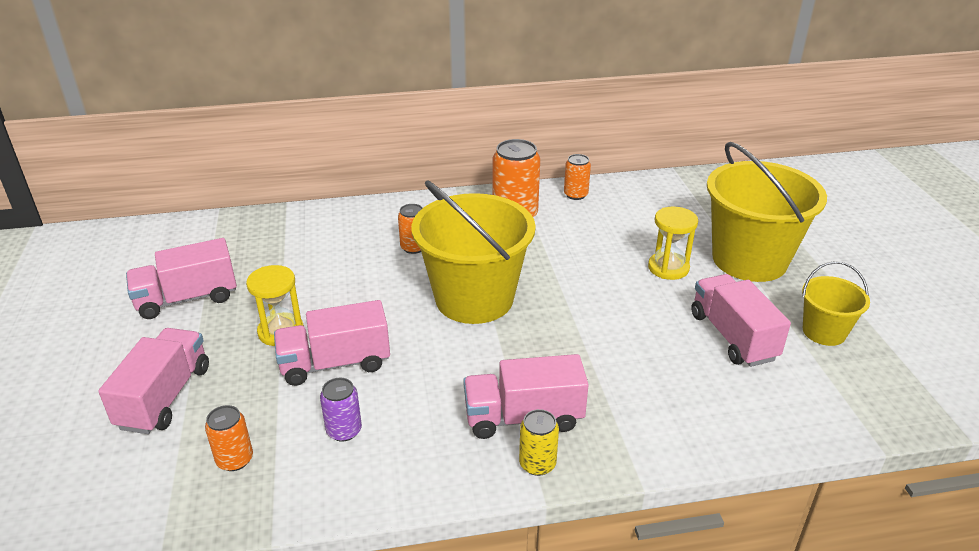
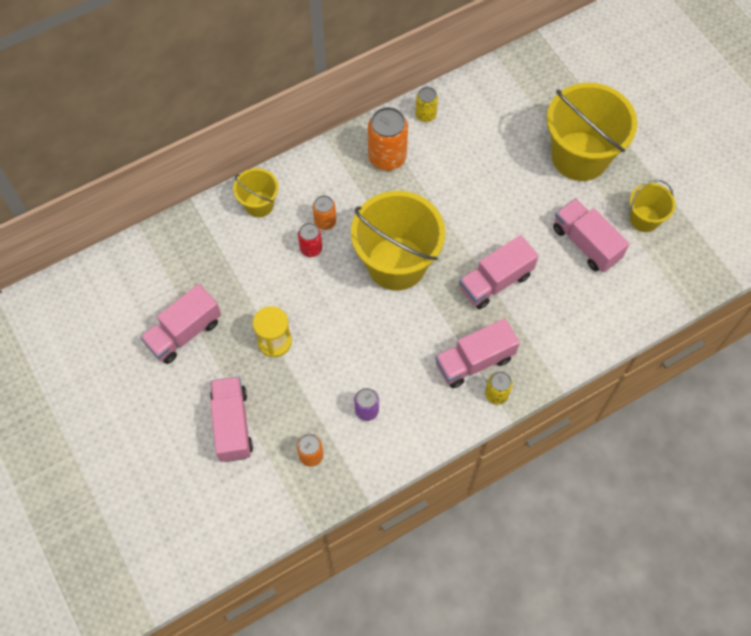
camera: 20 degrees left, 30 degrees up
pink truck [274,300,390,386] -> pink truck moved to [459,235,538,309]
orange can [564,154,591,200] -> yellow can [415,87,438,122]
yellow hourglass [648,207,698,280] -> none
none -> yellow bucket [233,168,279,217]
none -> red can [298,223,322,257]

